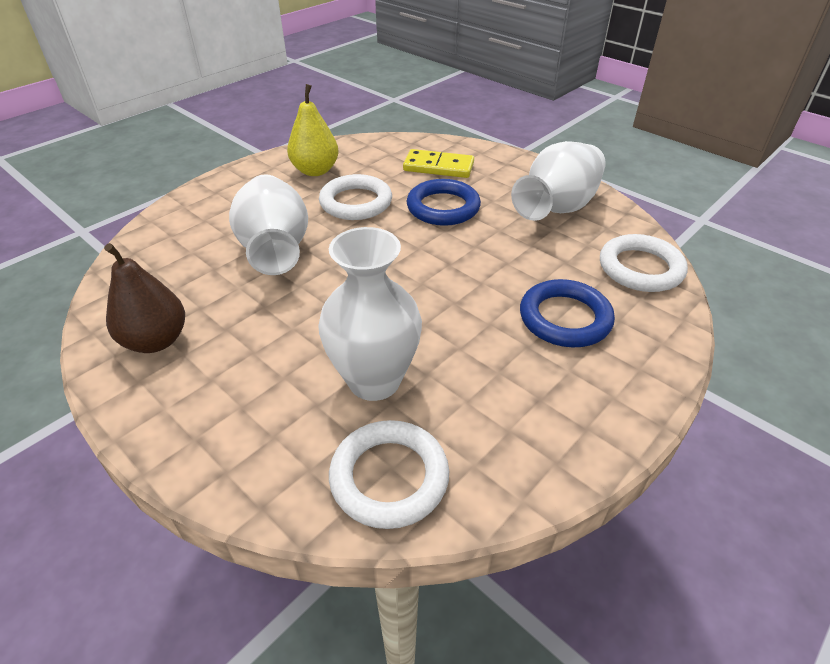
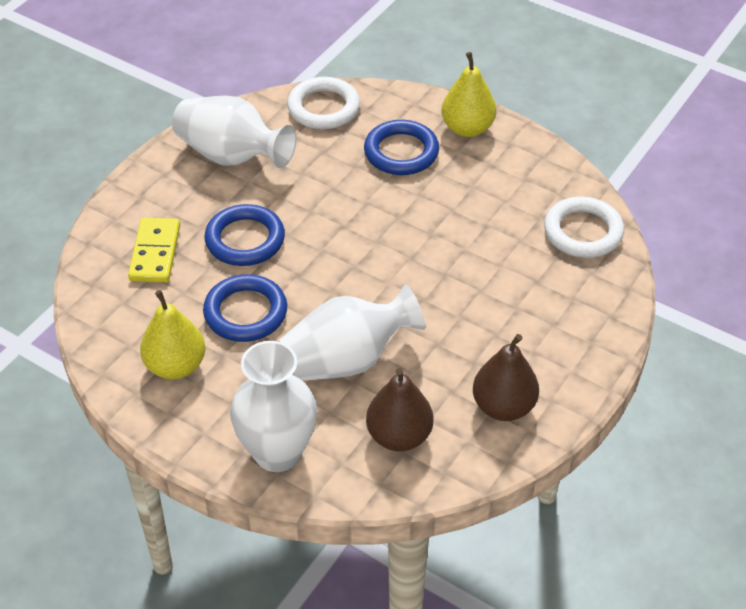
camera: 100 degrees left, 5 degrees up
white vase [318,227,422,401] -> white vase moved to [230,341,317,472]
white ring [319,174,392,220] -> blue ring [203,274,287,342]
none -> brown pear [366,368,433,451]
none -> yellow pear [442,52,496,137]

